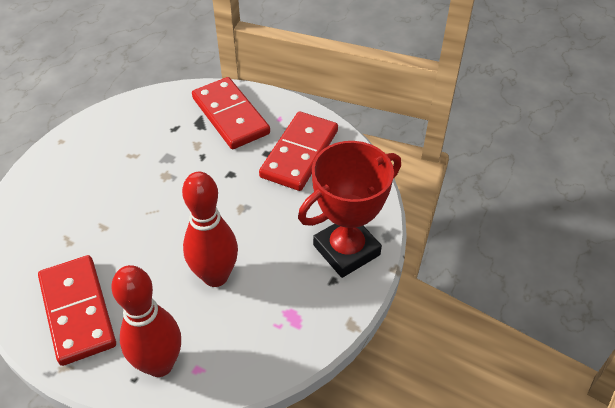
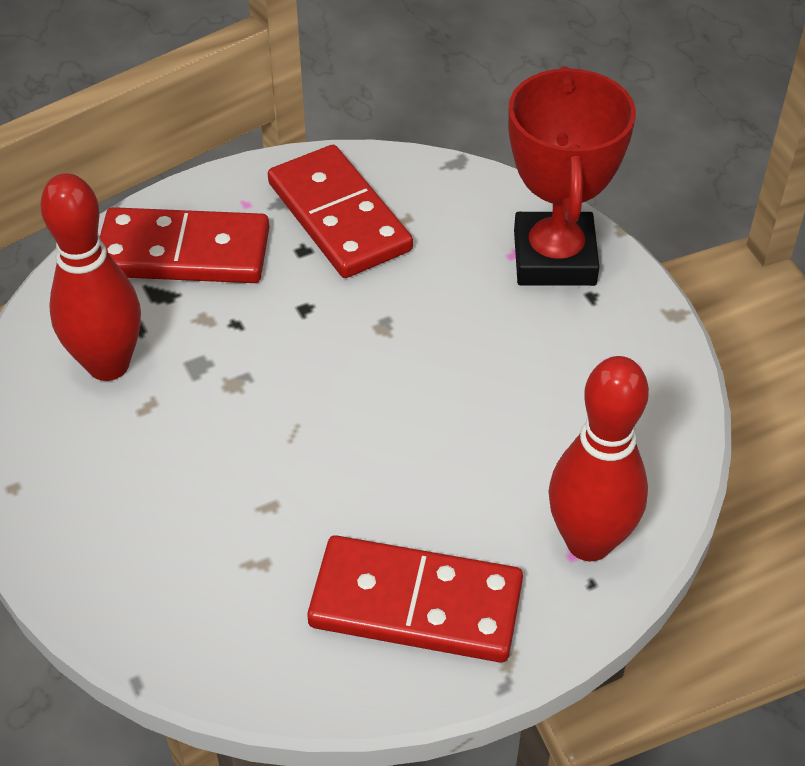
camera: 55 degrees left, 0 degrees up
red bowling pin [182,172,238,287] -> red bowling pin moved to [40,173,141,381]

